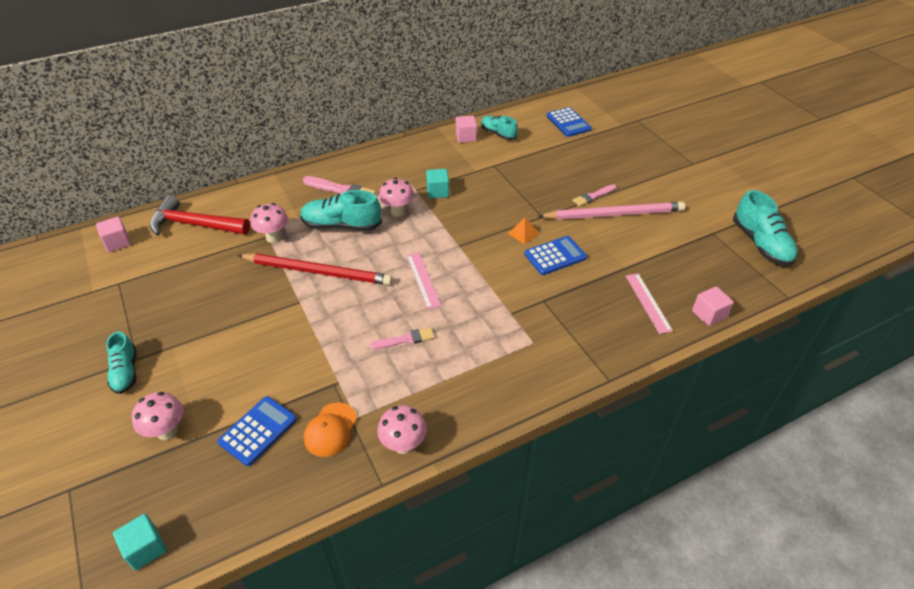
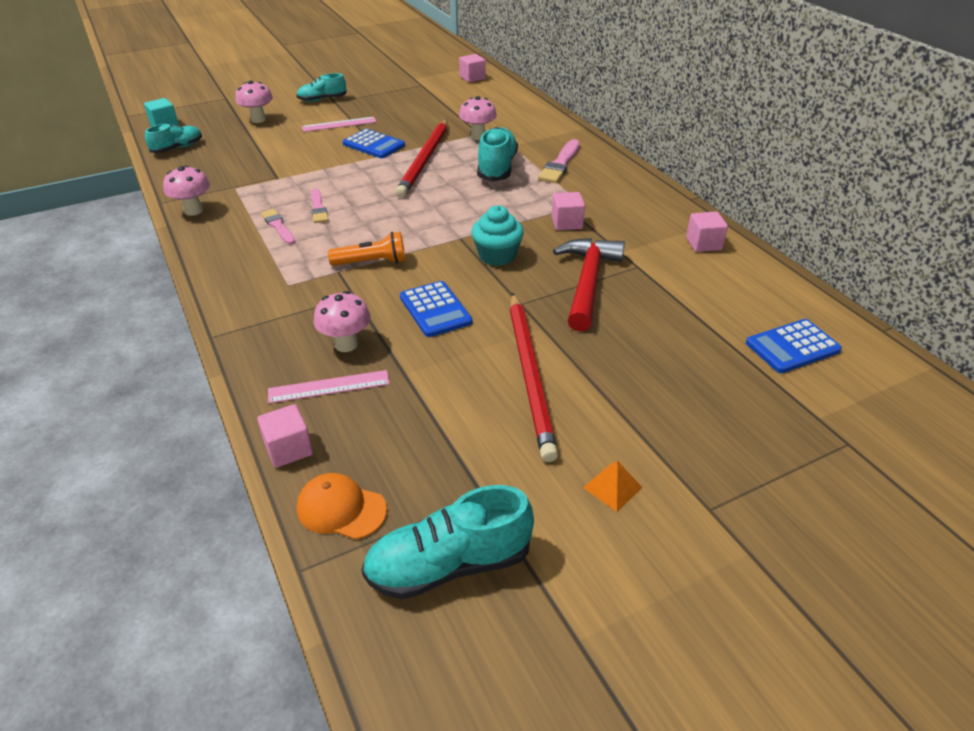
camera: 90 degrees right, 5 degrees down
red hammer [149,195,250,236] -> red hammer moved to [553,238,625,332]
blue calculator [218,396,297,466] -> blue calculator moved to [343,129,405,158]
orange cap [304,402,357,457] -> orange cap moved to [297,473,387,539]
pink mushroom [379,178,414,216] -> pink mushroom moved to [314,291,371,352]
pink ruler [407,253,441,309] -> pink ruler moved to [302,117,377,132]
turquoise cube [426,169,449,198] -> pink cube [552,192,585,230]
turquoise shoe [481,116,518,140] -> turquoise shoe moved to [145,124,202,153]
orange pyramid [508,217,539,244] -> orange pyramid moved to [583,461,643,512]
pink pencil [538,202,685,220] -> red pencil [510,293,558,462]
pink brush [572,184,616,207] -> pink brush moved to [261,209,295,244]
none -> orange flashlight [328,232,406,266]
none -> turquoise cupcake [471,206,524,266]

